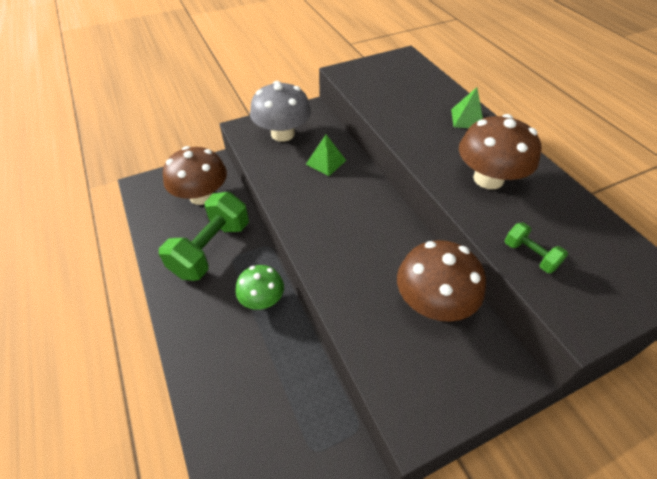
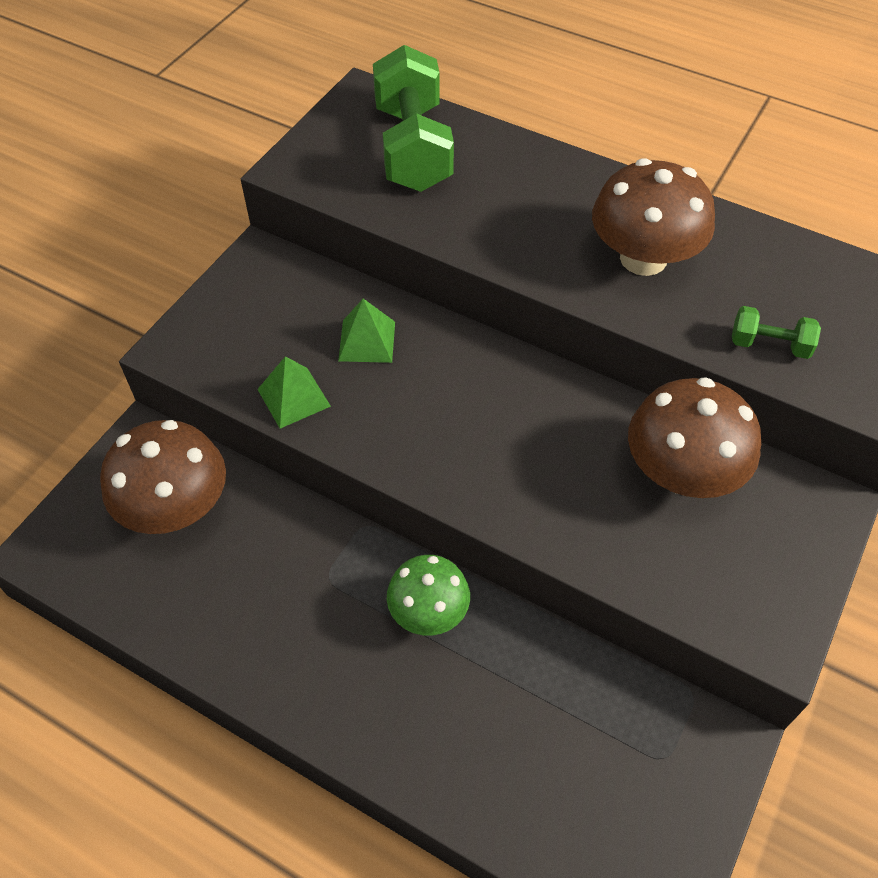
camera: 35 degrees left, 5 degrees up
green dumbbell [159,192,249,281] -> green dumbbell moved to [373,45,454,192]
grey mushroom [250,81,311,142] -> none
green pyramid [451,87,483,128] -> green pyramid moved to [257,356,331,429]

